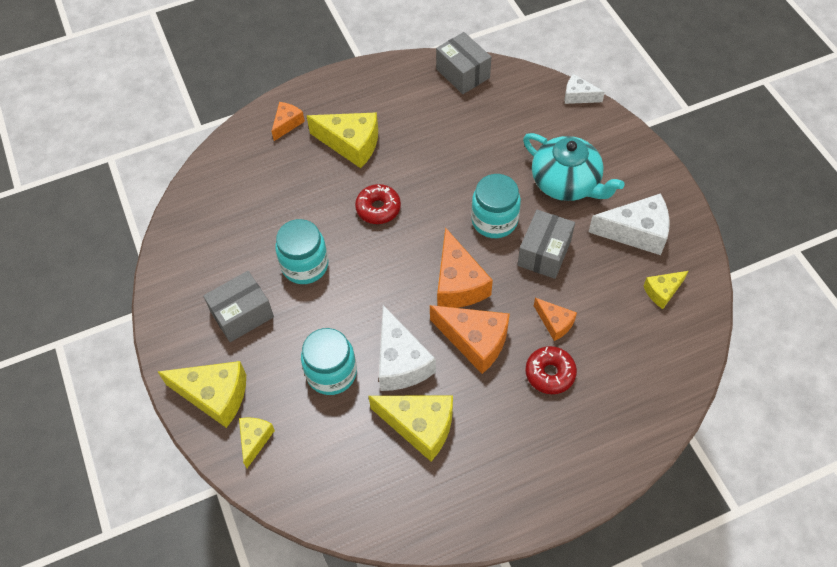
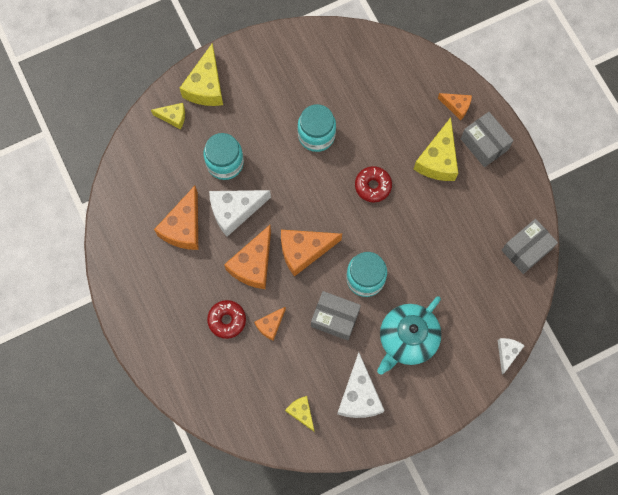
camera: 85 degrees right, 15 degrees up
grey box [203,271,274,342] -> grey box moved to [461,112,514,167]
yellow cheese [368,395,453,462] -> orange cheese [154,186,198,250]

